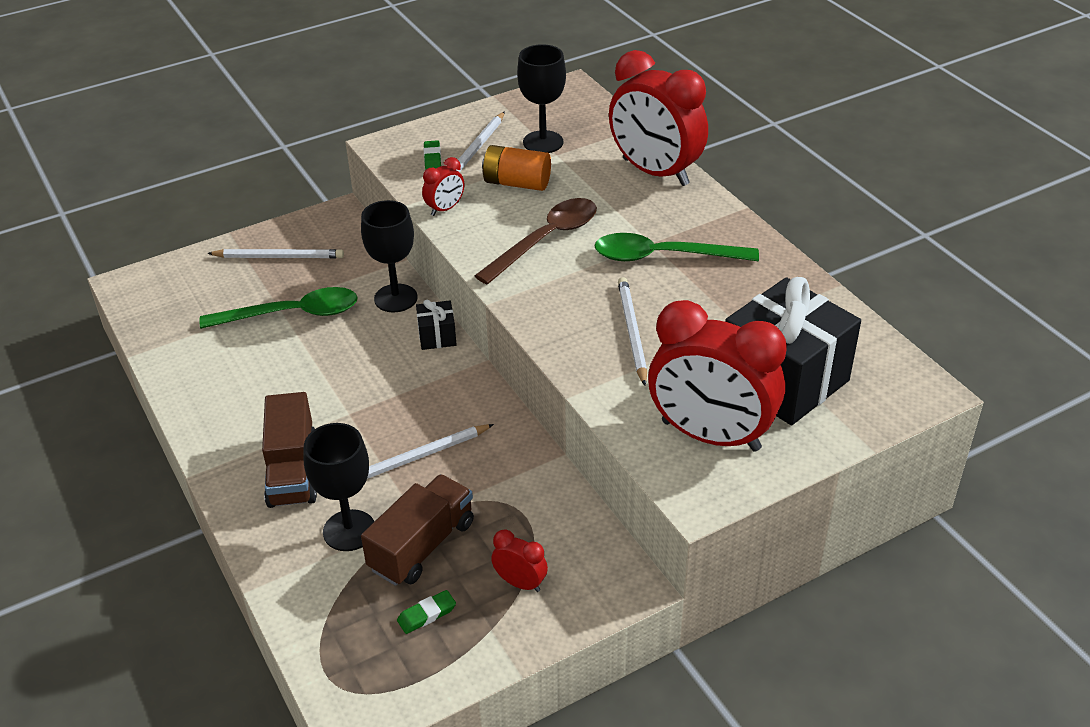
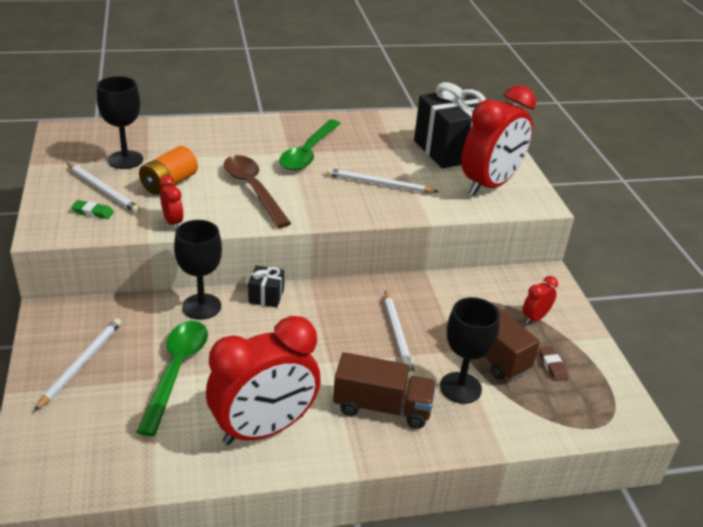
camera: 75 degrees left, 5 degrees down
green eraser [397,590,456,634] -> brown eraser [539,346,568,381]
red clock [609,50,708,186] -> red clock moved to [206,316,321,445]

